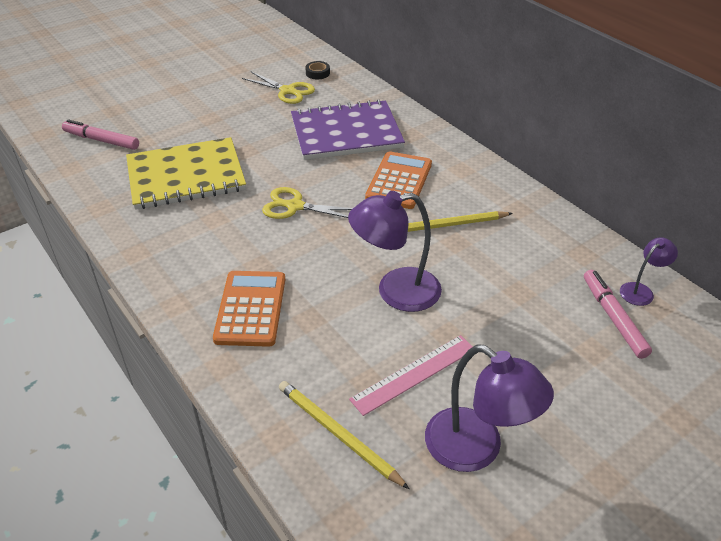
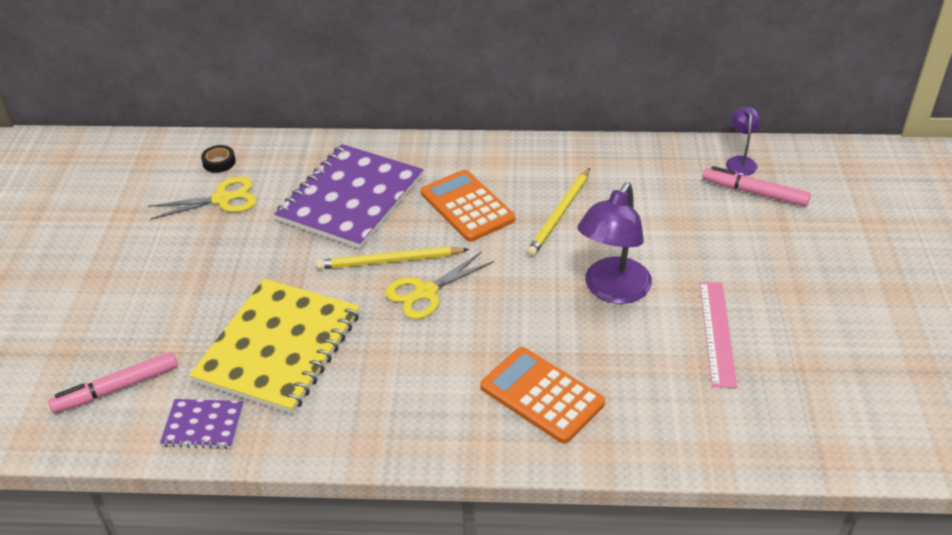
camera: 50 degrees left, 0 degrees up
yellow pencil [279,381,409,489] -> yellow pencil moved to [316,246,469,269]
purple lamp [425,344,554,472] -> none
none -> purple notebook [160,399,243,449]

